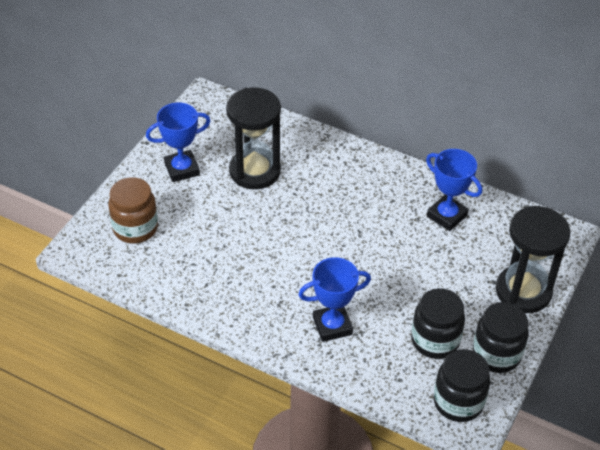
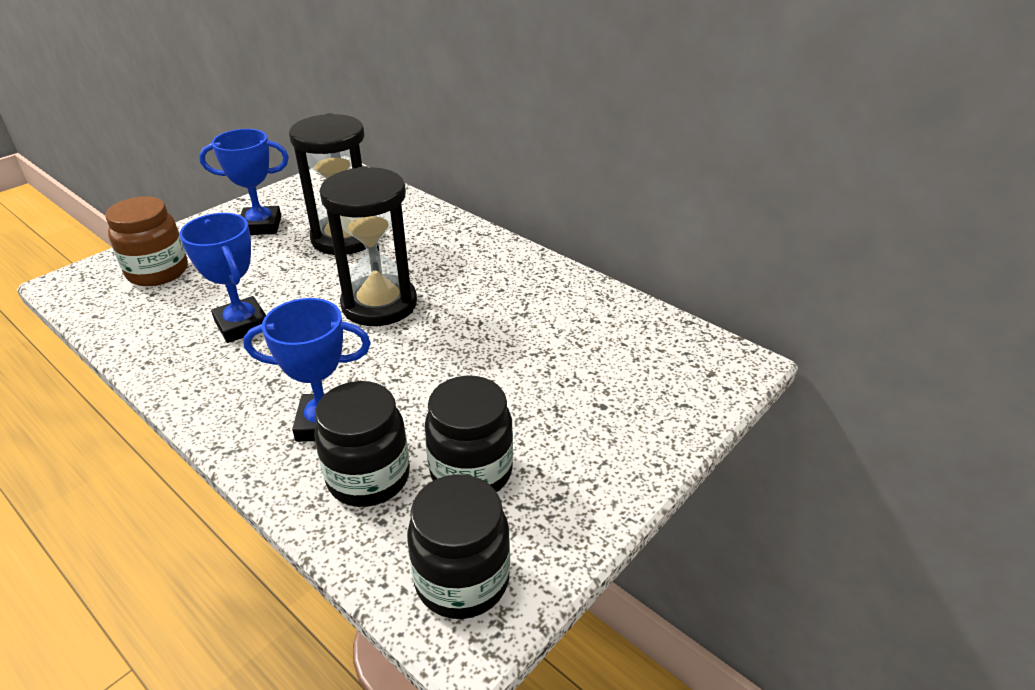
camera: 15 degrees right, 10 degrees down
blue trophy [426,149,482,231] -> blue trophy moved to [179,213,266,343]
black jar [473,302,529,373] -> black jar moved to [314,381,410,507]
black hourglass [496,206,571,313] -> black hourglass moved to [320,167,417,326]

